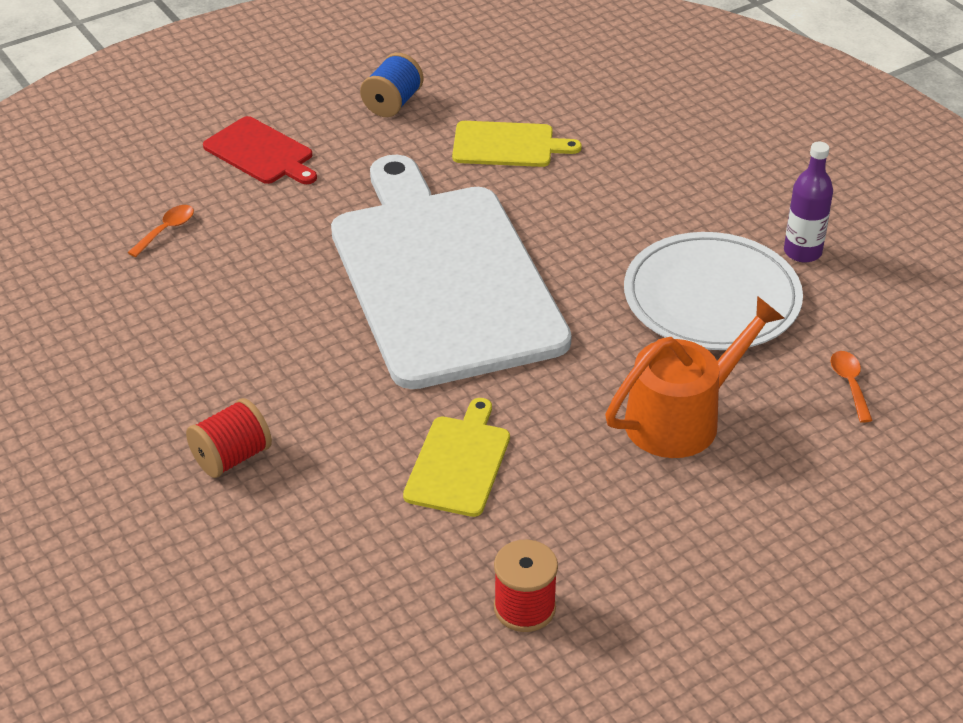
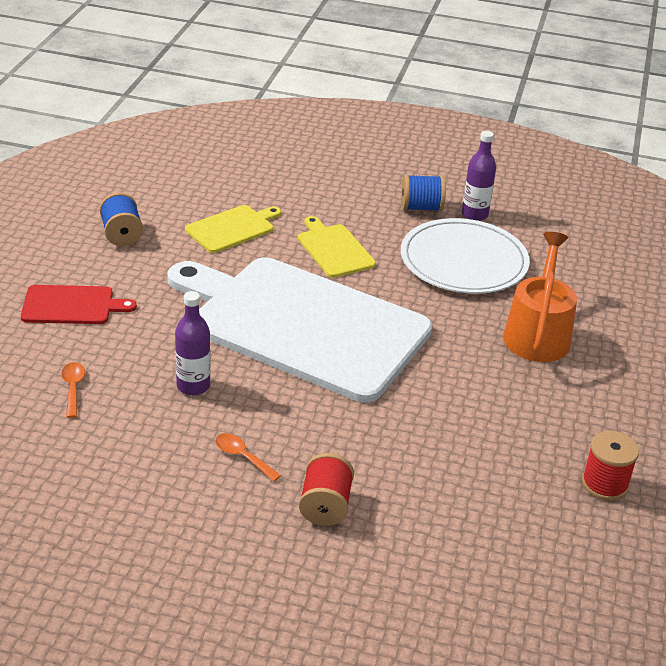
camera: 45 degrees left, 5 degrees down
yellow cutting board [403,398,510,517] -> yellow cutting board moved to [298,216,376,278]
orange spoon [831,351,873,423] -> orange spoon moved to [215,433,281,482]
none -> purple bottle [175,291,211,395]
none -> blue spool [401,174,446,211]

